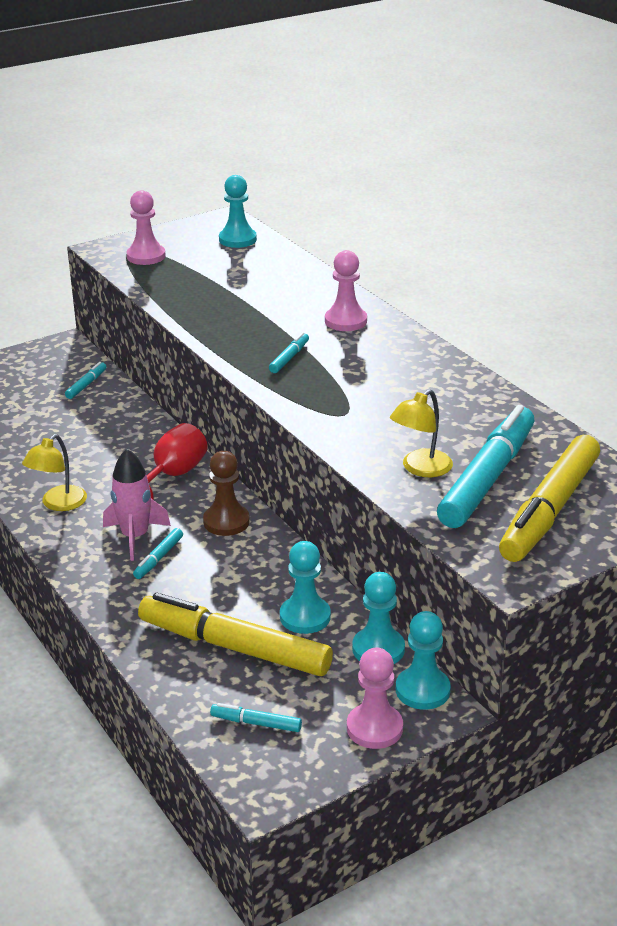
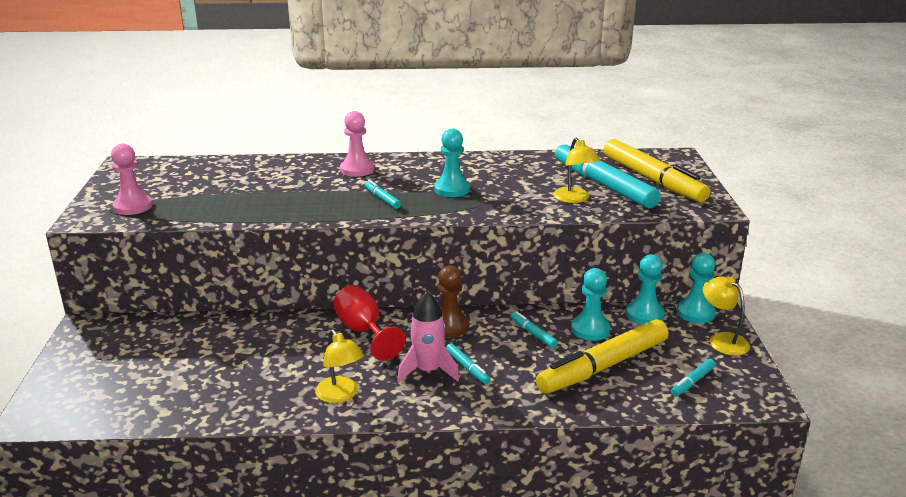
camera: 60 degrees left, 5 degrees down
turquoise marker [65,362,107,399] -> turquoise marker moved to [510,311,558,348]
turquoise pawn [219,175,257,248] -> turquoise pawn moved to [434,128,470,197]
pink pawn [347,648,403,749] -> yellow lamp [703,276,750,356]

